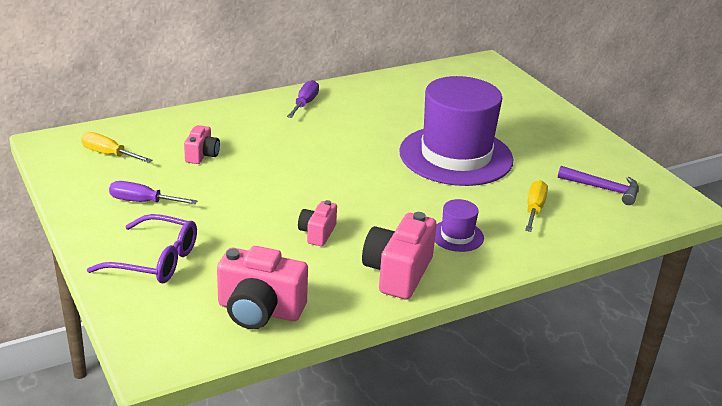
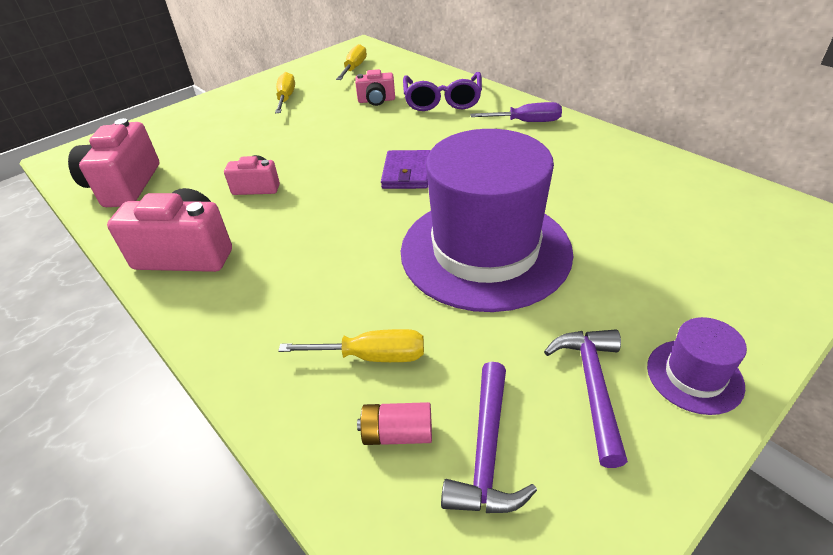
camera: 80 degrees right, 10 degrees up
purple glasses [87,214,197,283] -> purple glasses moved to [403,72,482,111]
purple screwdriver [109,181,197,204] -> yellow screwdriver [275,72,295,113]
purple hat [435,199,484,252] -> purple hat moved to [647,317,747,415]
none -> pink battery [357,402,432,445]
none -> purple wallet [381,150,430,189]
none -> purple hammer [544,329,628,468]

